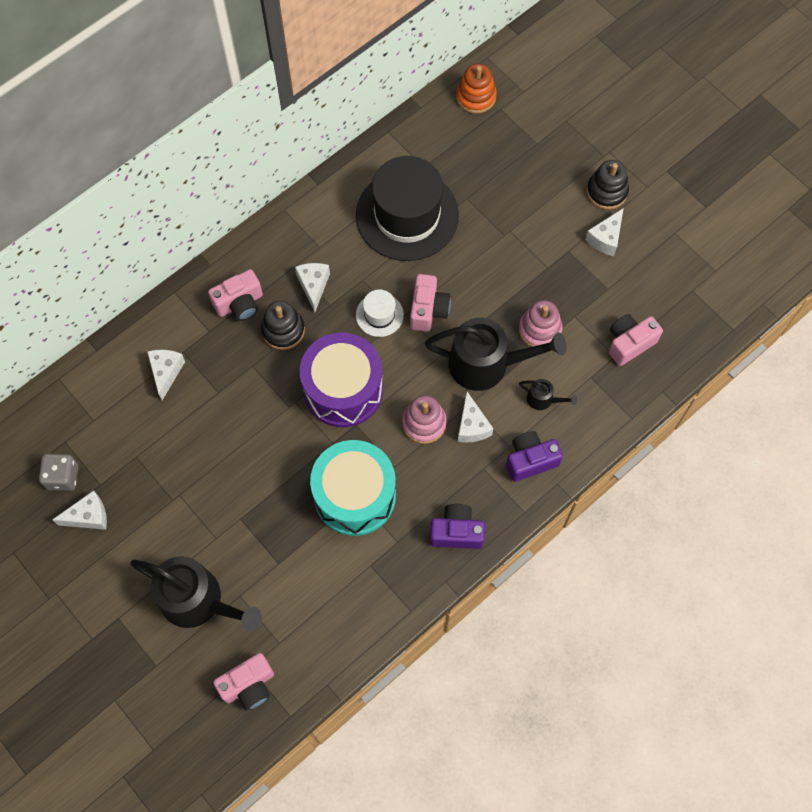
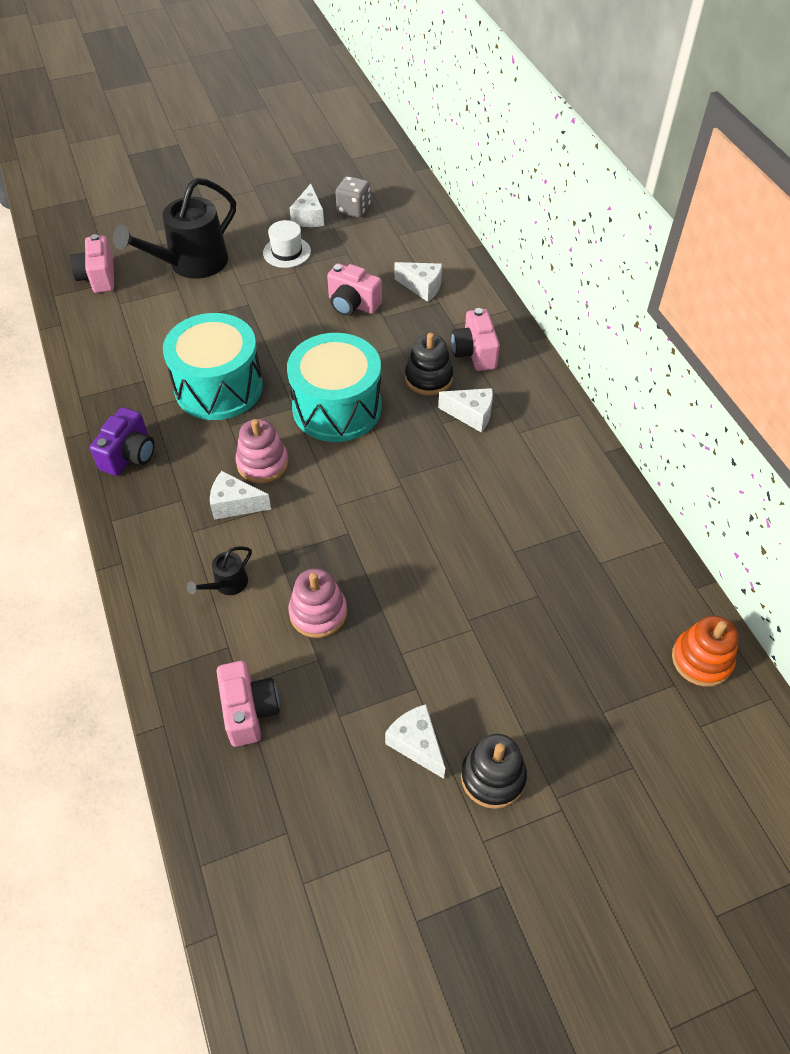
camera: 110 degrees right, 15 degrees down
purple drum [300,333,383,427] -> turquoise drum [287,333,382,442]
black hat [356,156,459,261] -> none
white hat [356,290,404,337] -> white hat moved to [263,220,311,268]
pink camera [410,274,451,332] -> pink camera moved to [327,263,382,316]
black watering can [425,318,567,391] -> none
purple camera [506,431,563,482] -> none

